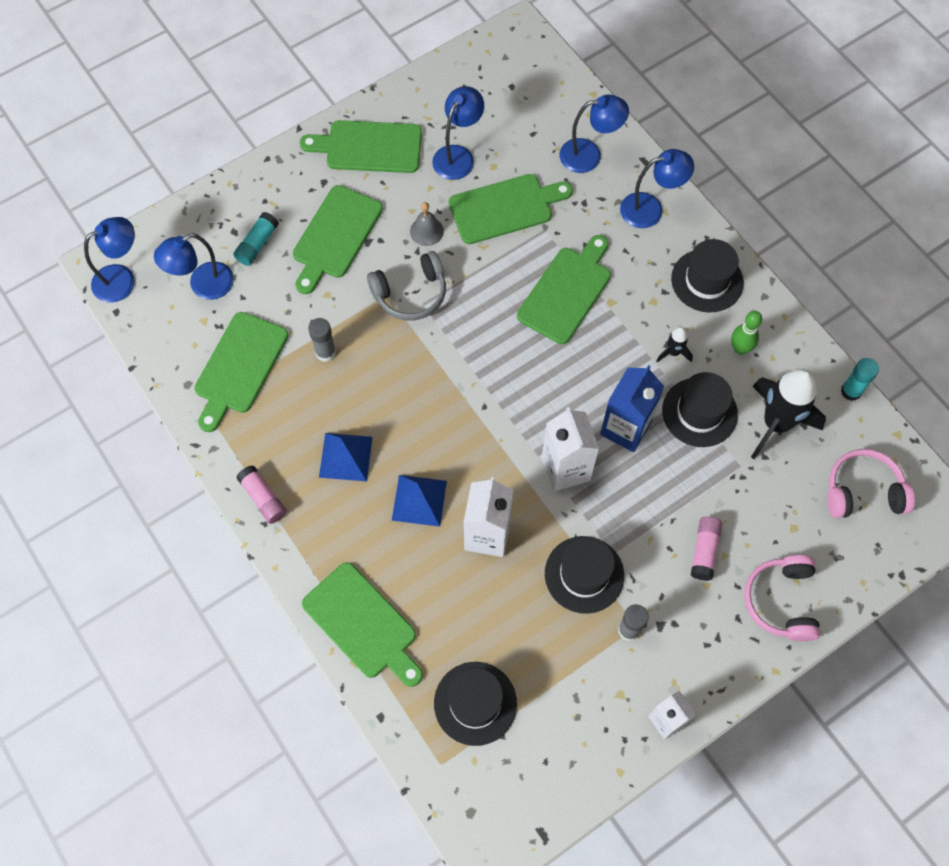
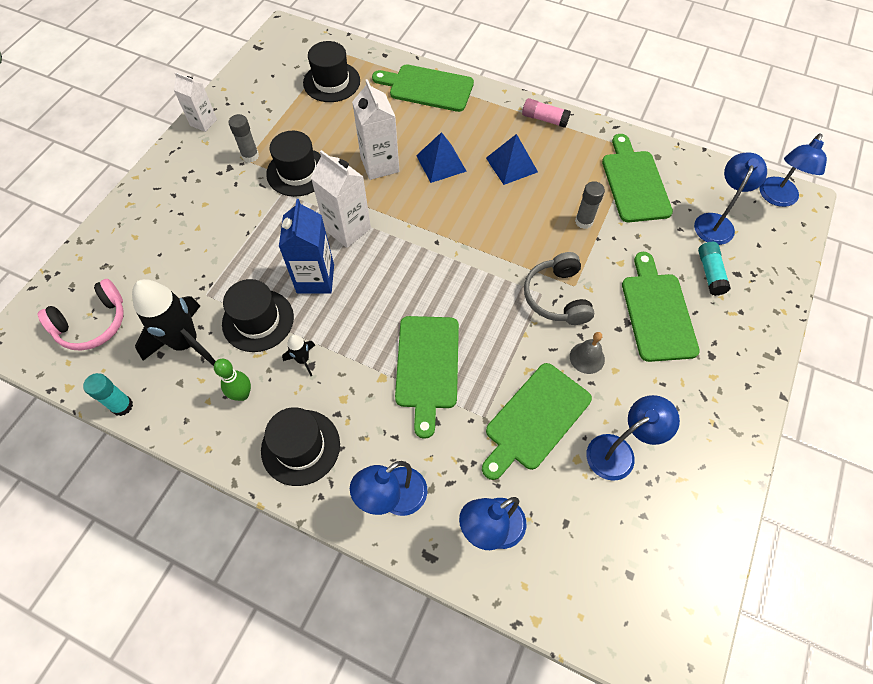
camera: 150 degrees right, 5 degrees down
green cutting board [300,120,422,173] -> none
grey headphones [367,251,446,320] -> grey headphones turned 45 degrees counterclockwise [524,252,594,325]
blue lamp [432,86,484,180] -> blue lamp turned 120 degrees counterclockwise [586,395,680,481]
pink glue stick [691,517,722,581] -> none
pink headphones [744,555,820,641] -> none

